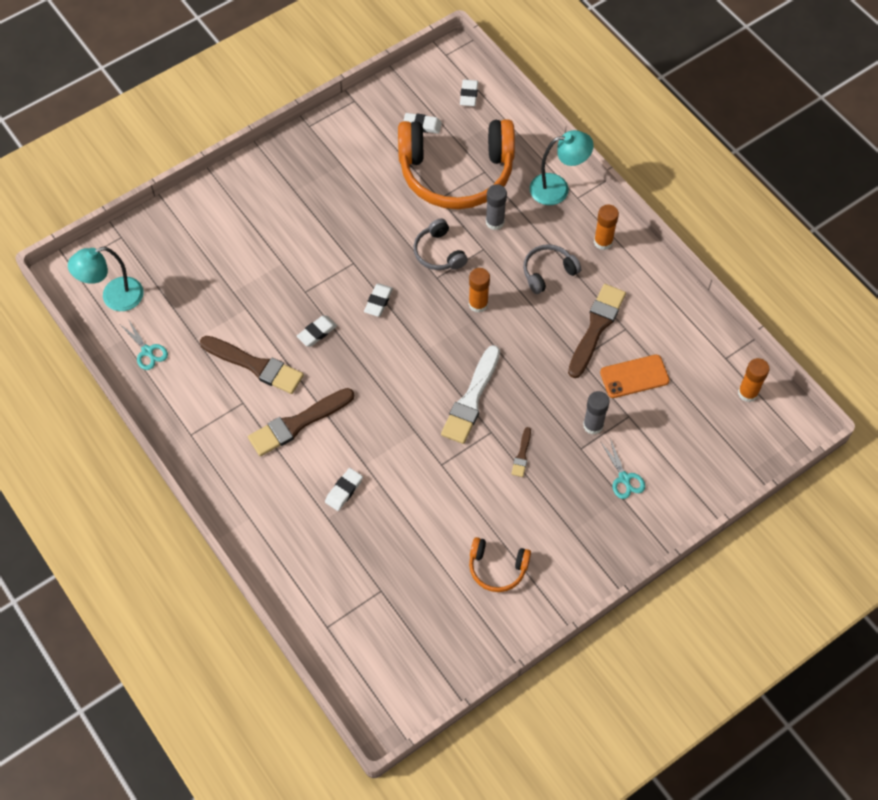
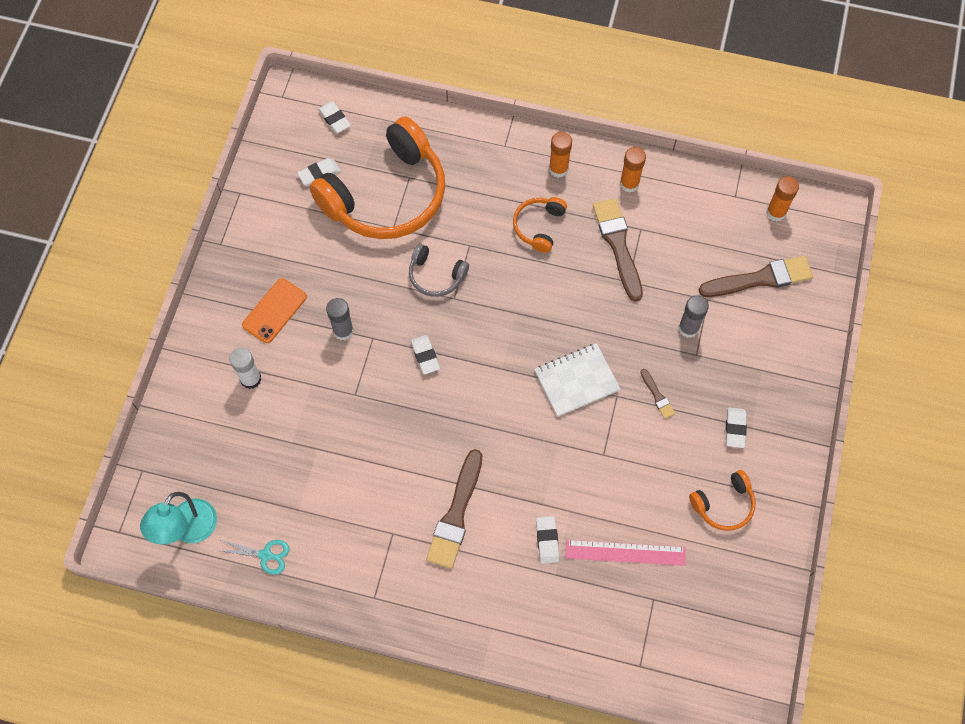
camera: 40 degrees left, 5 degrees up
brown brush [200,336,304,394] -> brown brush moved to [699,256,813,297]
white eraser [297,315,337,347] -> white eraser moved to [726,407,747,448]
white brush [441,345,500,444] -> white notebook [534,343,620,417]
orange glue stick [469,268,490,313] -> orange glue stick moved to [620,147,646,193]
grey glue stick [486,184,507,230] -> grey glue stick moved to [326,298,354,340]
grey headphones [523,244,581,294] -> orange headphones [513,197,567,253]
turquoise lamp [530,130,594,205] -> none
orange phone [600,354,670,398] -> orange phone moved to [242,278,307,343]
turquoise scissors [600,439,645,499] -> none
none -> white glue stick [229,348,261,389]
none -> pink ruler [566,540,686,566]

